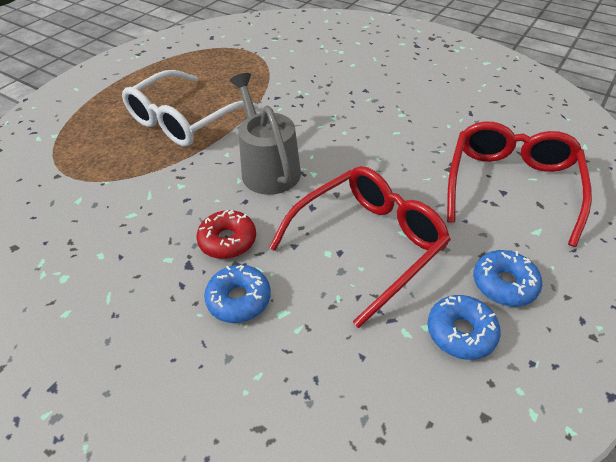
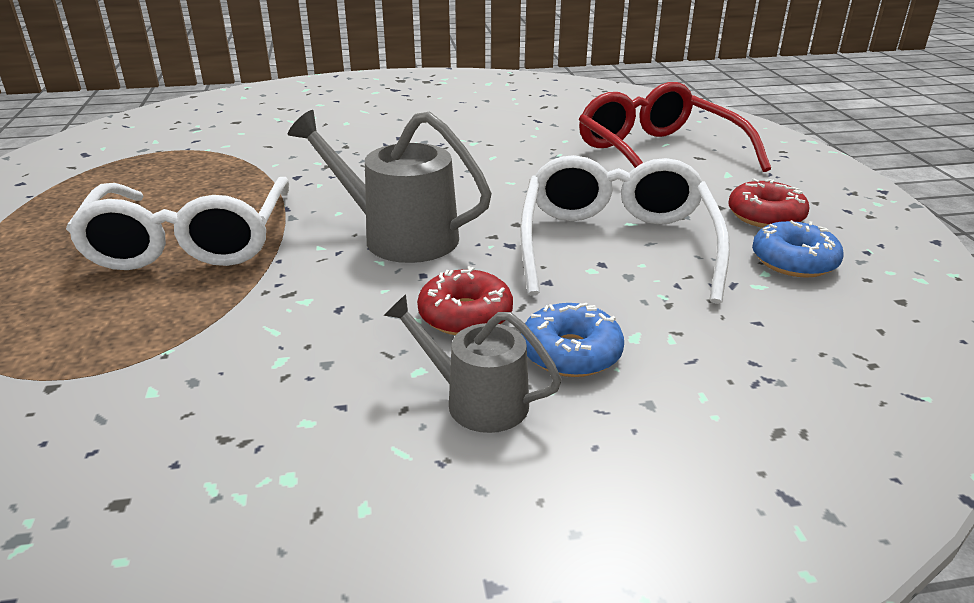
camera: 45 degrees left, 15 degrees down
red glasses [269,166,451,328] -> white glasses [520,155,730,304]
blue donut [473,250,542,307] -> red donut [728,179,810,228]
none -> grey watering can [383,294,562,433]

